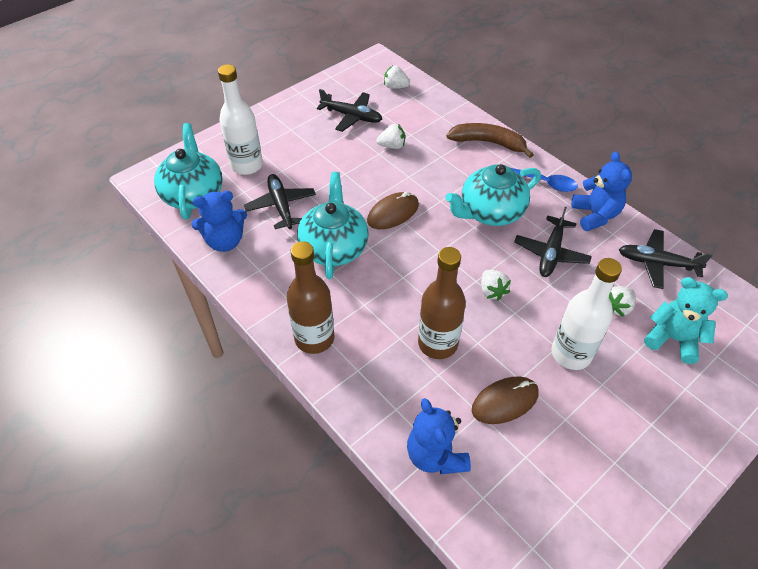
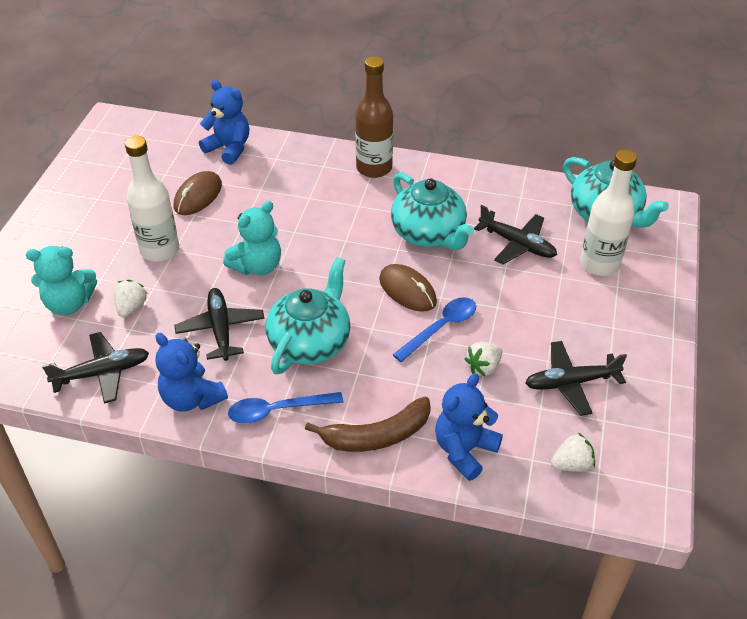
camera: 145 degrees right, 5 degrees down
blue teddy bear [191,191,247,252] -> blue teddy bear moved to [435,373,503,481]
brown mouse [367,192,419,229] -> brown mouse turned 60 degrees counterclockwise [379,264,437,312]
brown bottle [418,247,466,359] -> none
white strawberry [481,270,511,301] -> turquoise teddy bear [223,201,281,275]
none -> blue spoon [393,297,476,362]

